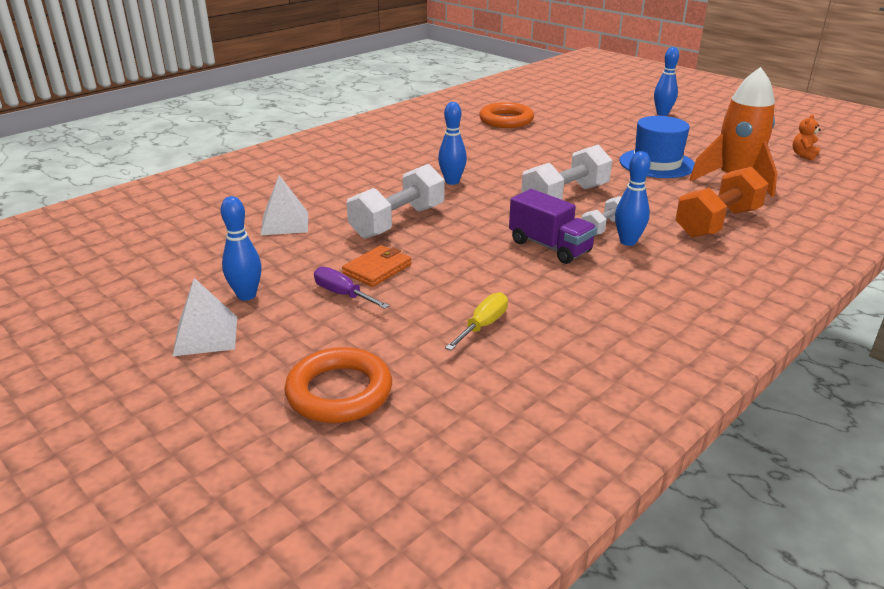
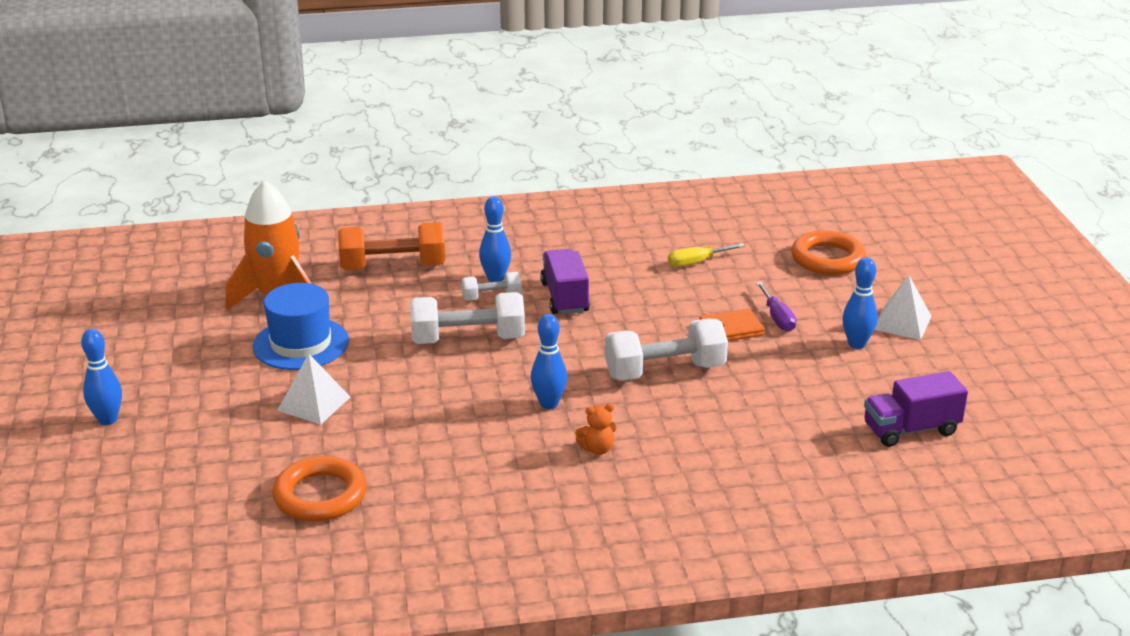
camera: 145 degrees left, 0 degrees up
white pyramid [261,175,308,235] -> white pyramid moved to [277,354,350,424]
orange teddy bear [792,114,821,160] -> orange teddy bear moved to [575,403,617,455]
none -> purple truck [864,371,968,447]

